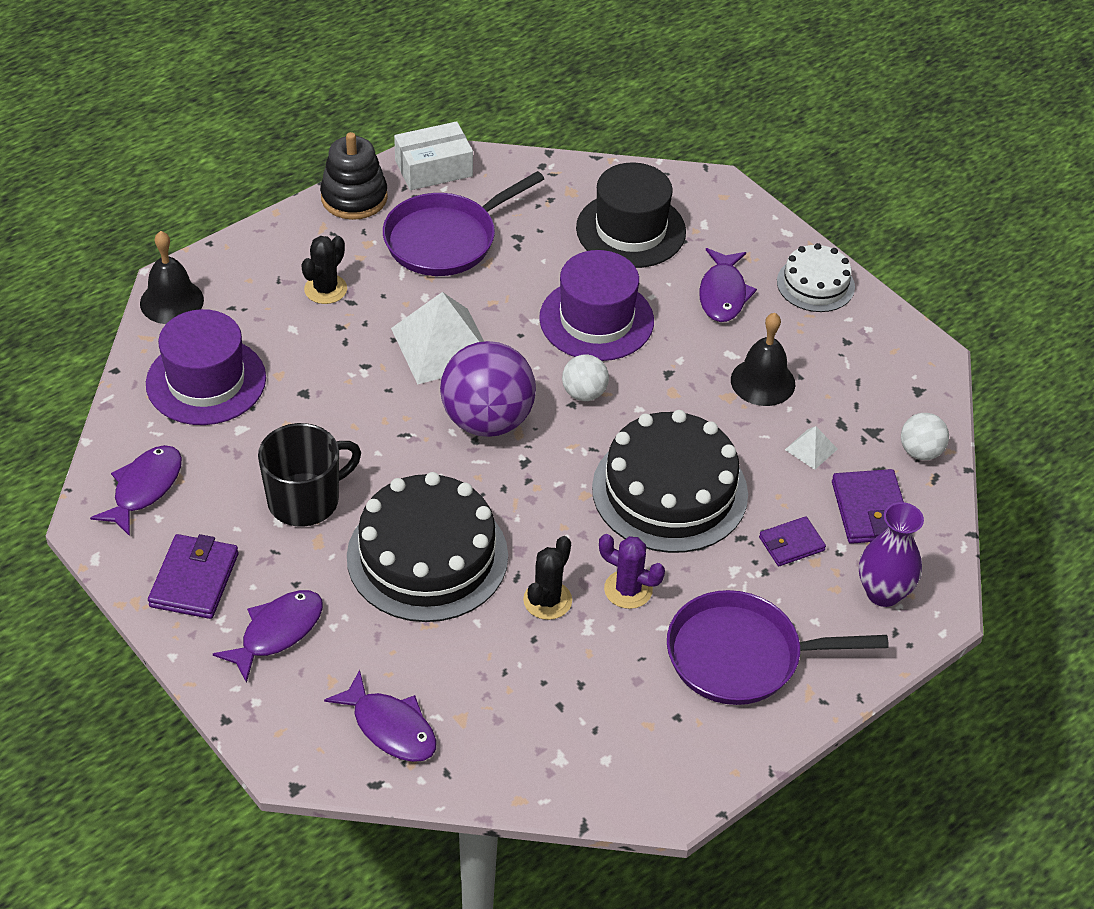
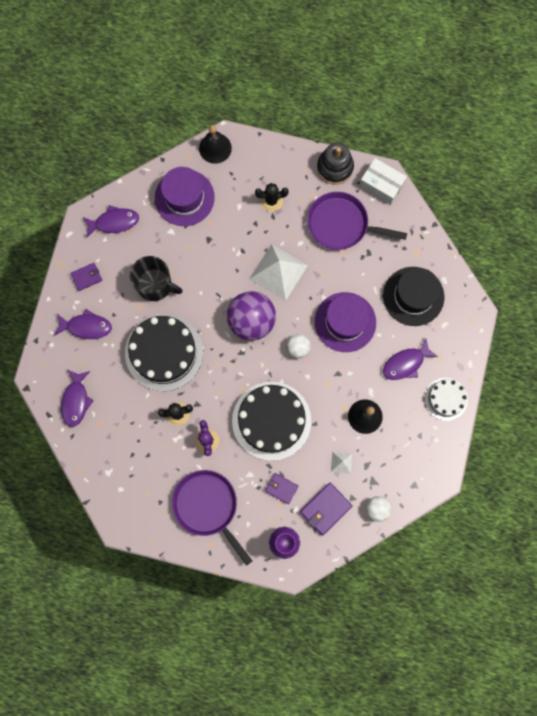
camera: 55 degrees right, 30 degrees up
purple wallet [148,534,238,619] -> purple wallet [70,263,102,291], size x0.65

